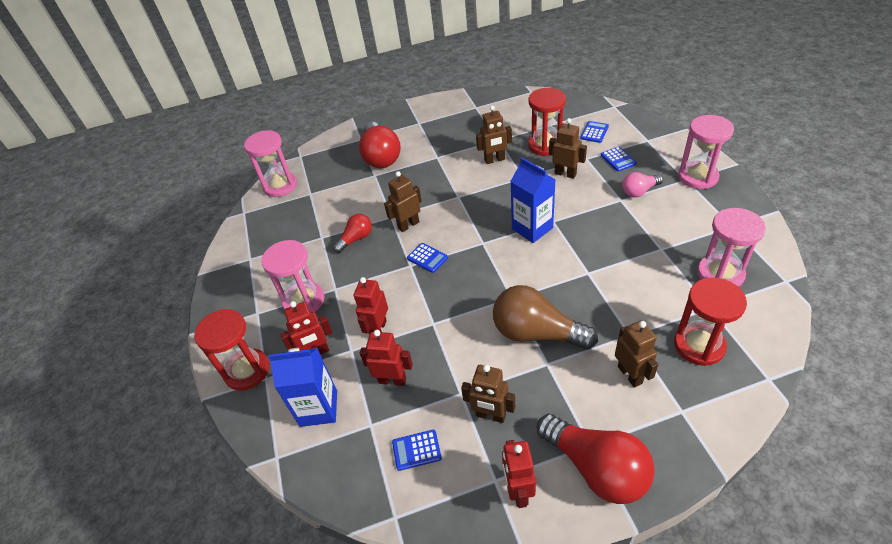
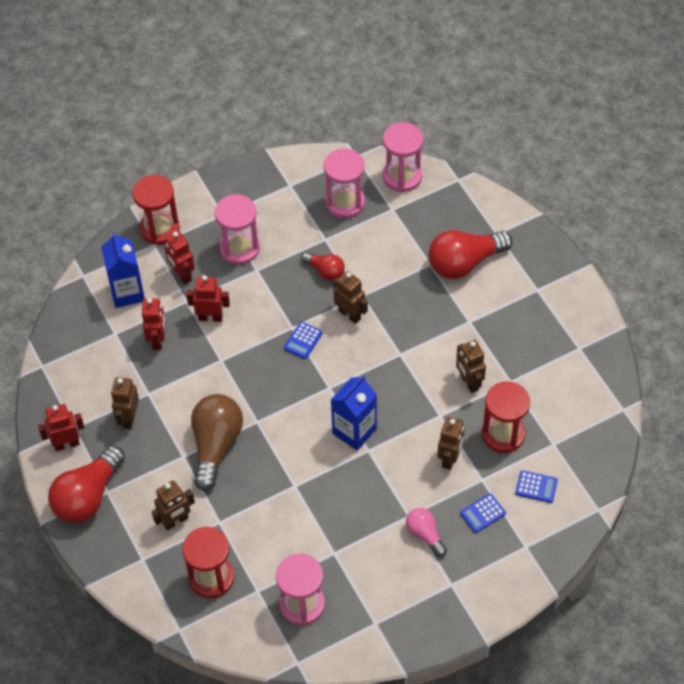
camera: 75 degrees right, 10 degrees up
blue calculator [392,430,442,471] -> none
pink hourglass [678,115,734,189] -> pink hourglass moved to [324,148,365,218]

